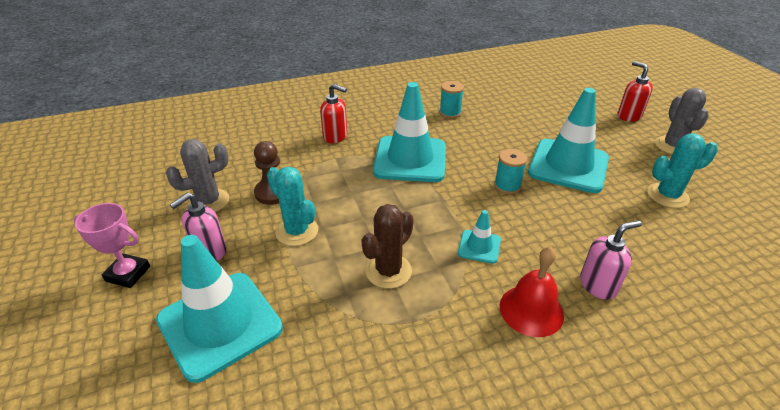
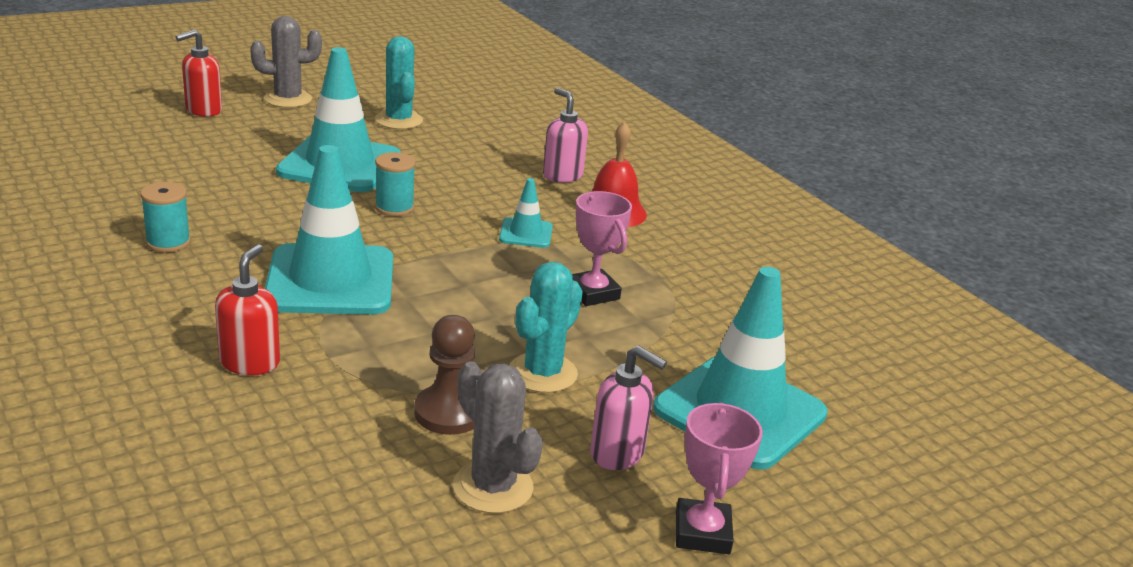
camera: 105 degrees left, 10 degrees down
brown cactus [362,204,414,289] -> pink trophy [572,191,632,306]

